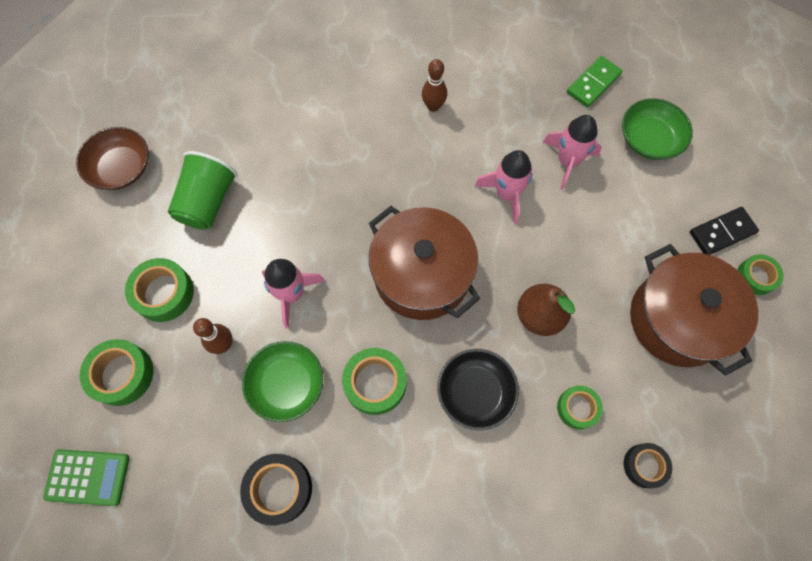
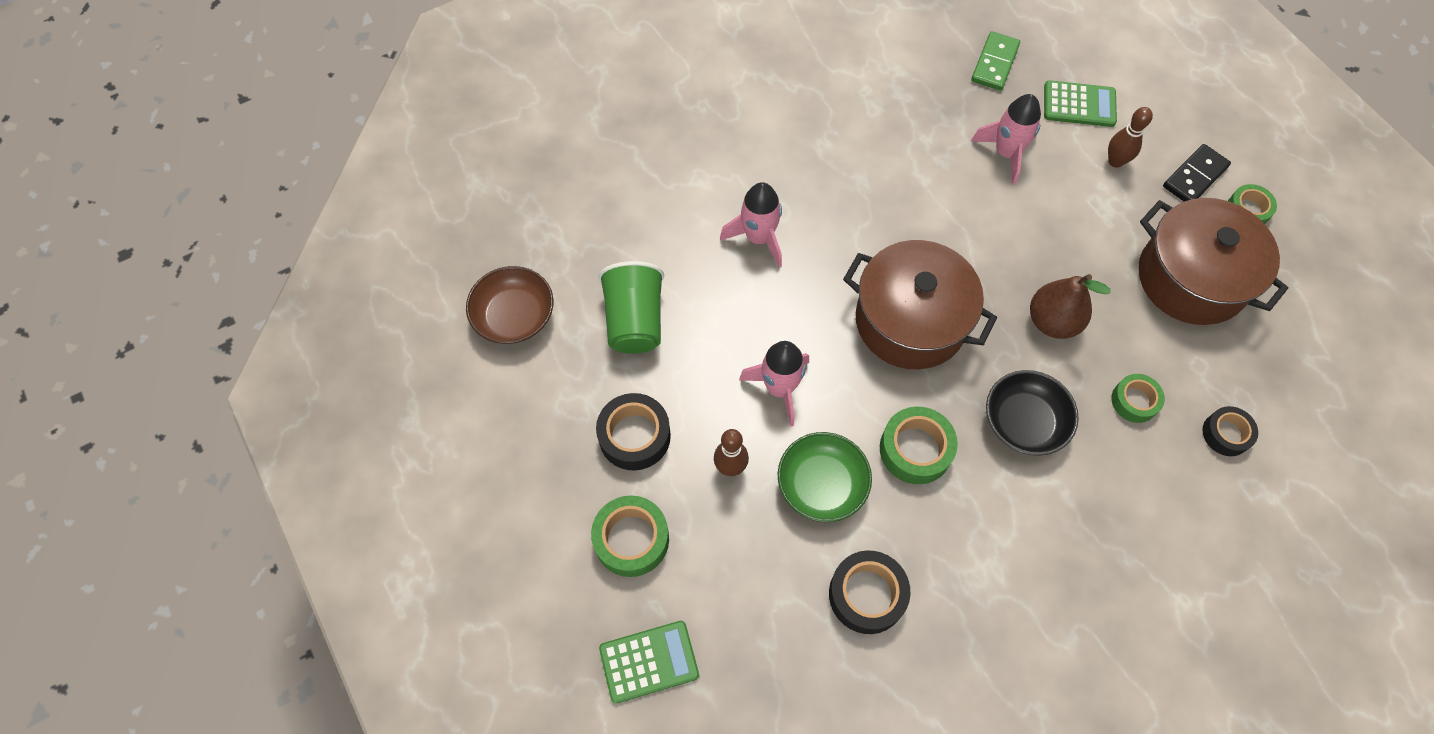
camera: 20 degrees left, 5 degrees down
green tape [125,258,194,322] -> black tape [596,393,671,470]
brown bowling pin [422,59,447,112] -> brown bowling pin moved to [1108,107,1153,168]
pink rocket [474,150,532,224] -> pink rocket moved to [720,182,782,267]
green bowl [622,99,693,160] -> green calculator [1044,80,1117,127]

